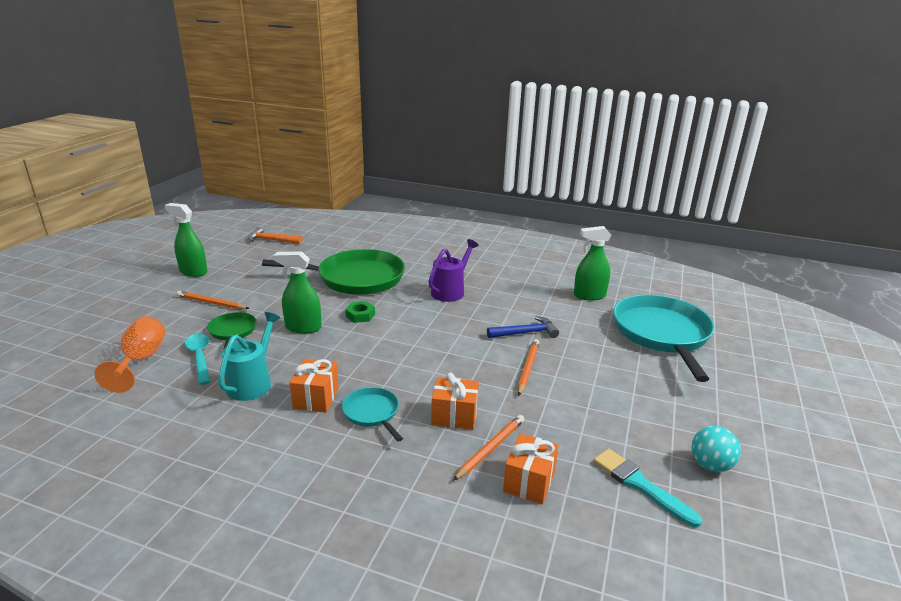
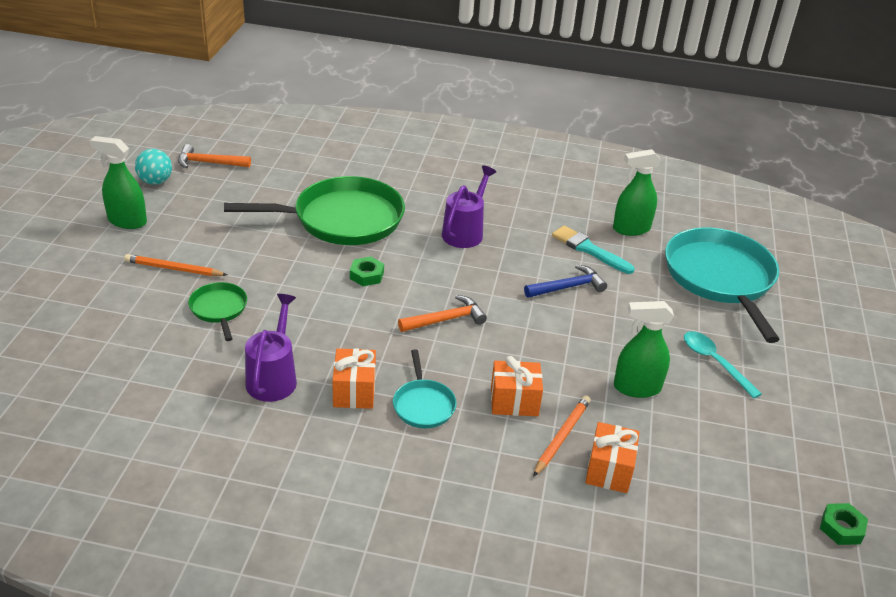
camera: 10 degrees left, 10 degrees up
orange goblet [94,316,165,393] -> none
turquoise spoon [185,334,210,385] -> turquoise spoon moved to [684,331,762,399]
turquoise watering can [218,312,280,401] -> purple watering can [245,294,297,402]
green spray bottle [274,251,322,334] -> green spray bottle moved to [614,301,674,398]
turquoise pan [342,387,403,442] -> turquoise pan turned 150 degrees counterclockwise [393,349,457,428]
orange pencil [518,339,539,396] -> none
turquoise brush [593,449,702,527] -> turquoise brush moved to [552,226,634,274]
turquoise ball [692,426,741,472] -> turquoise ball moved to [135,149,172,185]
none -> orange hammer [398,295,487,332]
none -> green nut [820,503,868,545]

